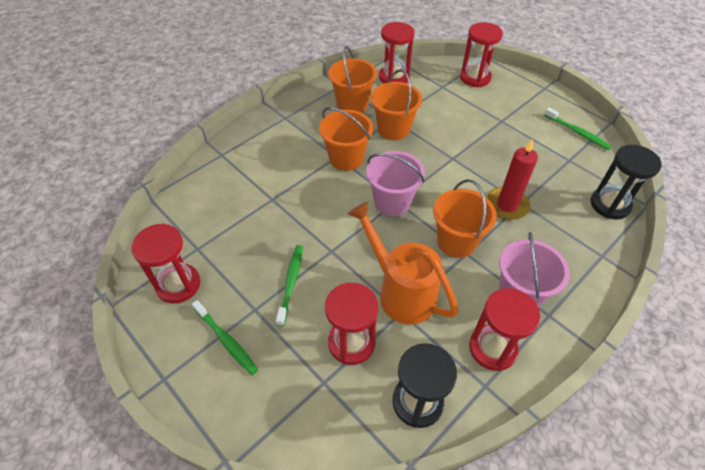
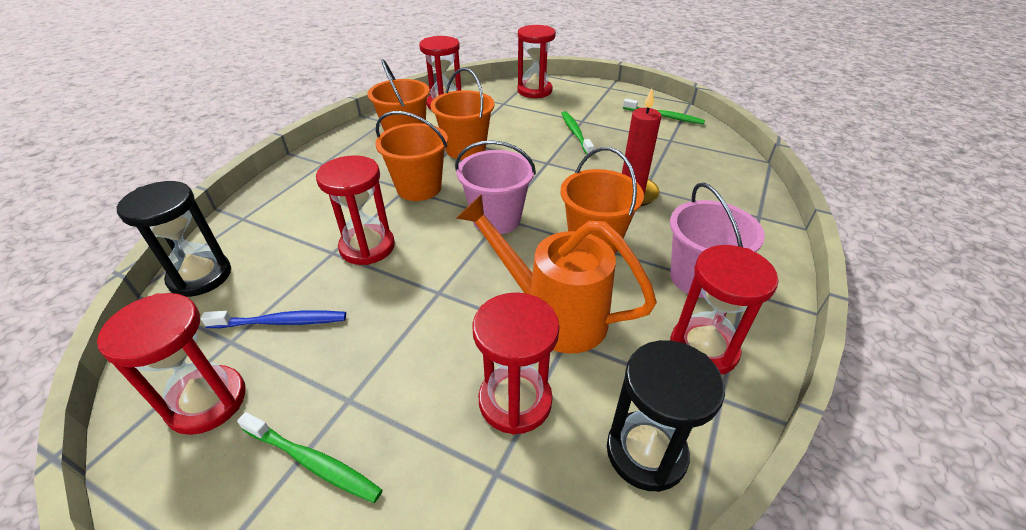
camera: 20 degrees left, 10 degrees down
green toothbrush [276,245,303,327] -> green toothbrush moved to [561,111,594,154]
black hourglass [590,145,662,219] -> black hourglass moved to [117,181,231,297]
none -> blue toothbrush [201,310,346,328]
none -> red hourglass [316,155,395,265]

